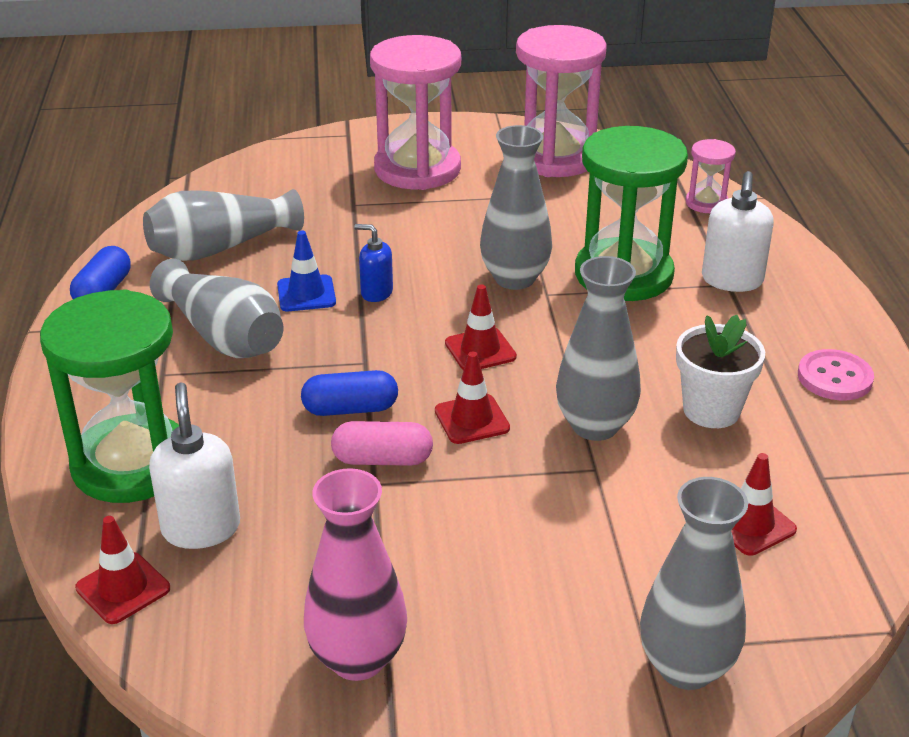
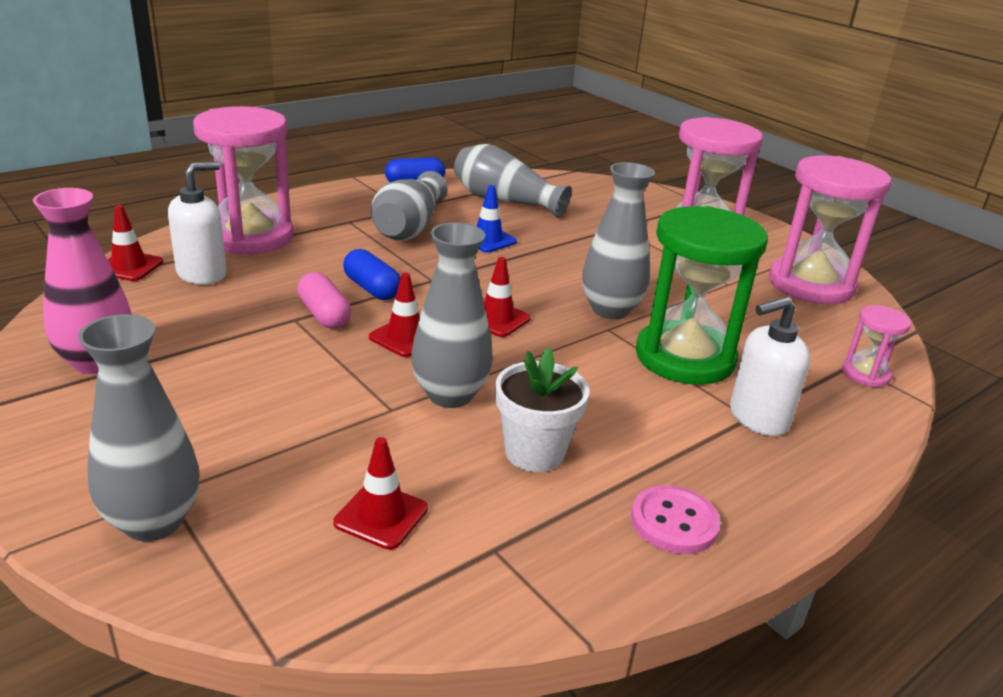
camera: 55 degrees right, 5 degrees down
green hourglass [40,289,179,503] -> pink hourglass [193,106,294,255]
blue soap dispenser [354,224,393,302] -> none

